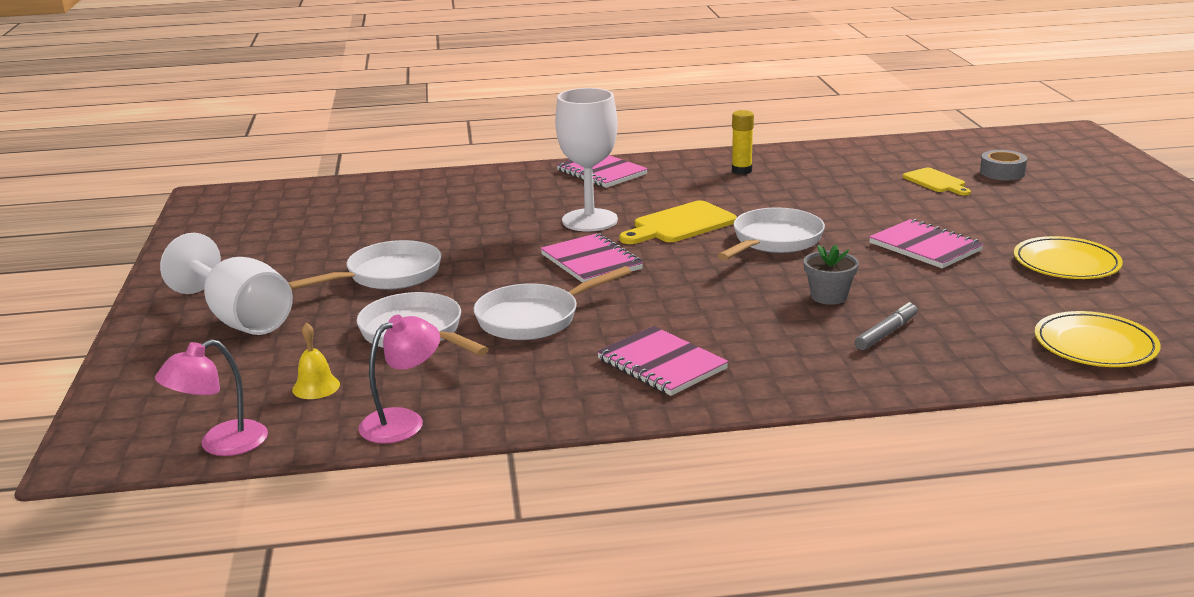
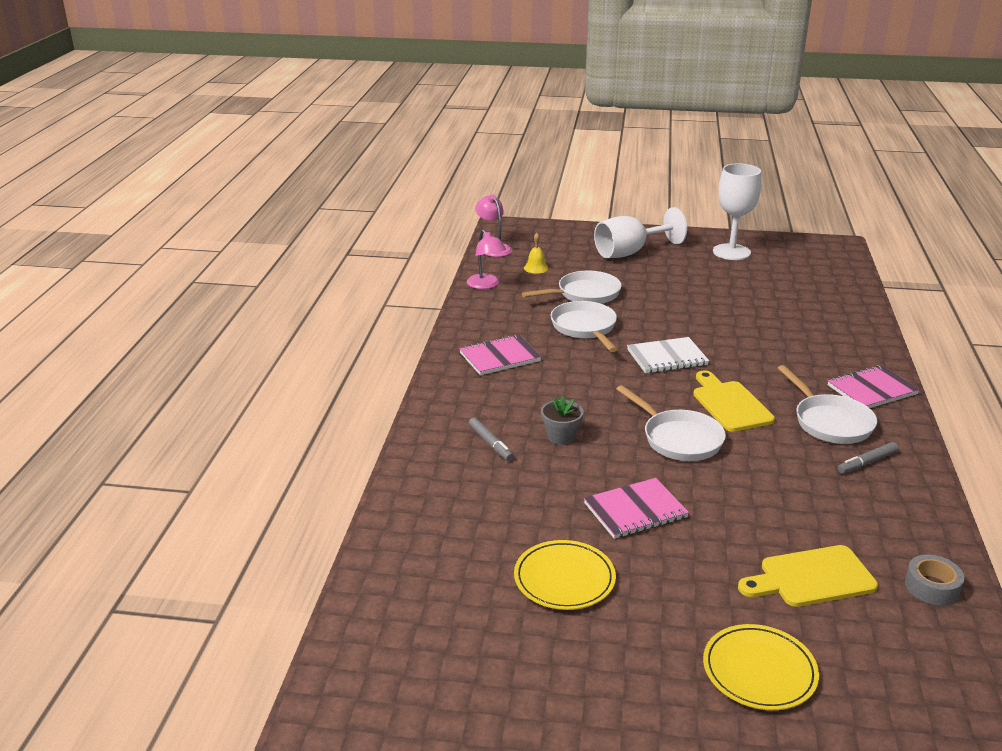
camera: 105 degrees right, 5 degrees up
white pan [288,240,441,290] -> white pan moved to [778,365,877,444]
pink notebook [540,233,643,283] -> white notebook [627,337,709,373]
white goblet [555,88,618,231] -> white goblet moved to [713,163,761,260]
yellow glue stick [732,110,754,175] -> grey marker [838,442,898,474]
yellow cutting board [903,168,971,196] -> yellow cutting board [738,545,878,607], size x1.55
grey tape [980,150,1027,180] -> grey tape moved to [905,555,965,605]
yellow plate [1034,311,1161,367] -> yellow plate moved to [703,624,819,710]

